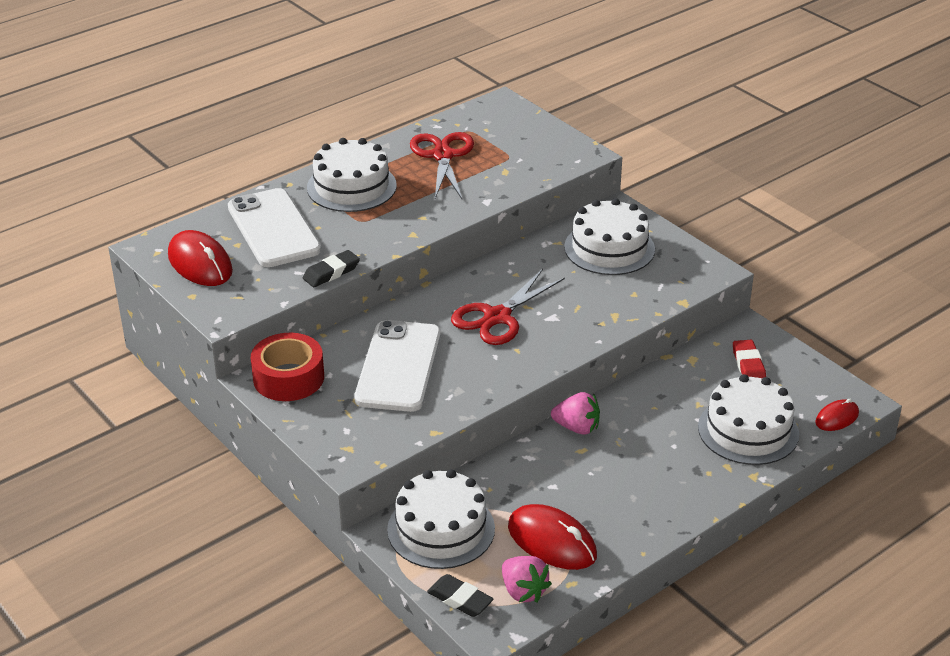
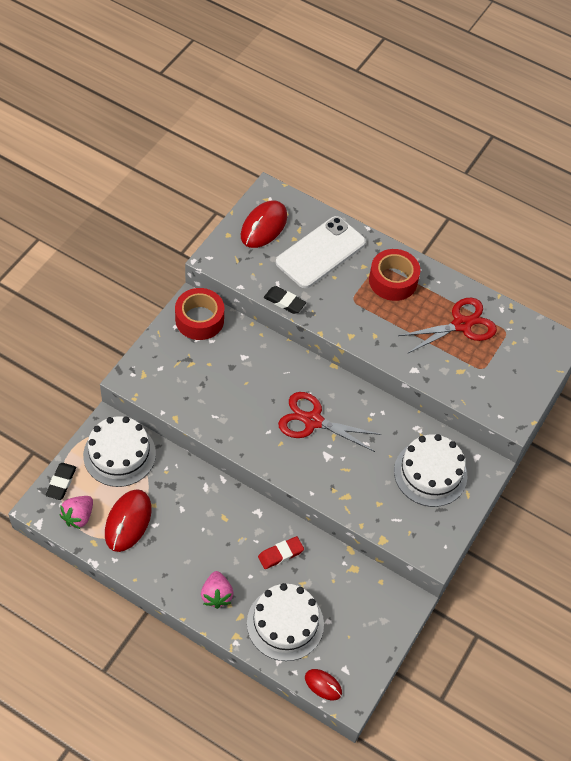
camera: 65 degrees right, 20 degrees up
white cake [307,138,397,212] -> red tape [369,249,420,301]
white phone [354,320,441,412] -> none
pink strawberry [551,392,600,435] -> pink strawberry moved to [201,571,233,609]
red eraser [733,340,766,379] -> red eraser moved to [258,536,304,569]

